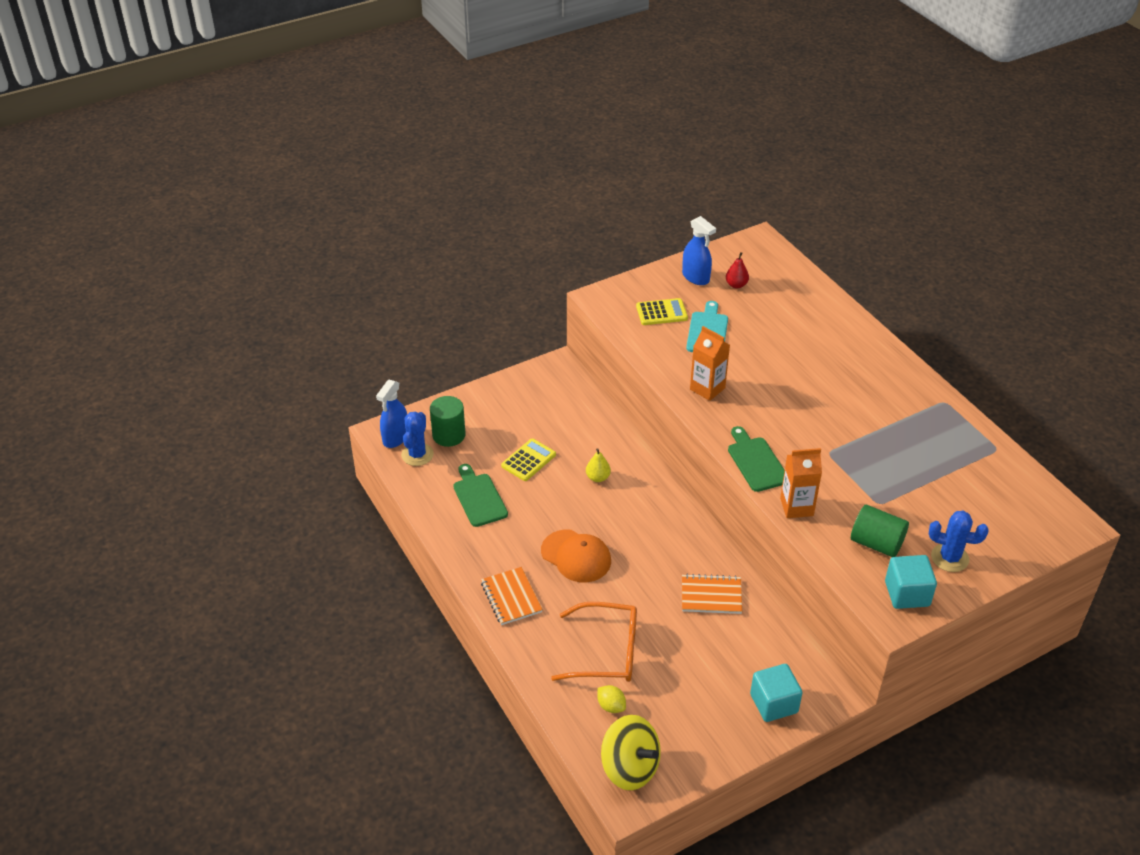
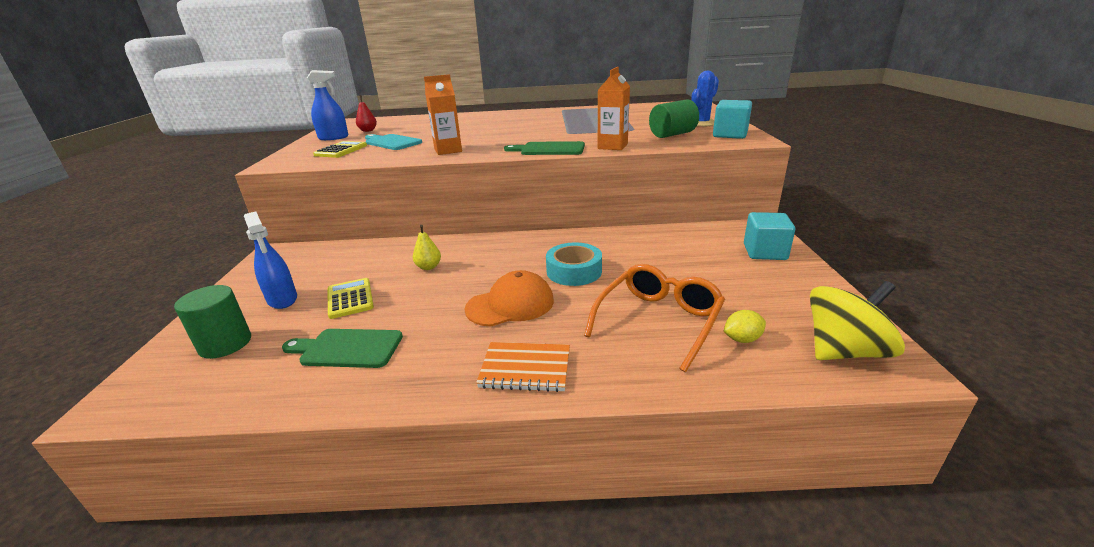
camera: 60 degrees left, 15 degrees down
blue spray bottle [376,380,407,448] -> blue spray bottle moved to [244,212,297,309]
blue cactus [401,412,434,466] -> none
orange notebook [682,574,742,614] -> none
none -> turquoise tape [546,243,602,286]

